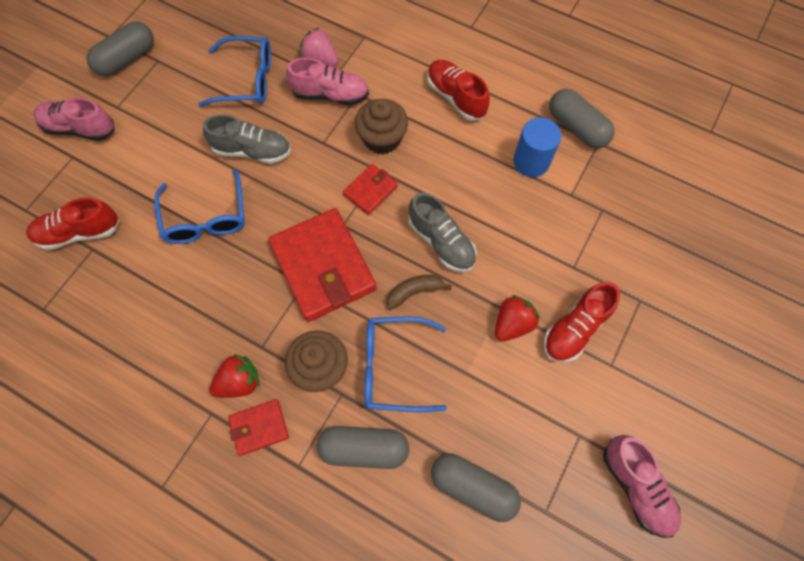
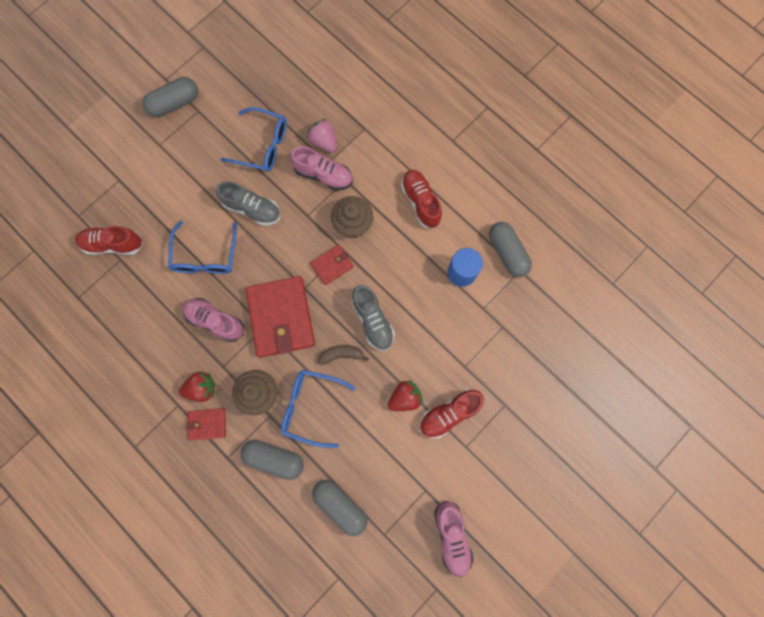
camera: 15 degrees right, 10 degrees up
pink shoe [33,98,115,141] -> pink shoe moved to [182,298,244,342]

